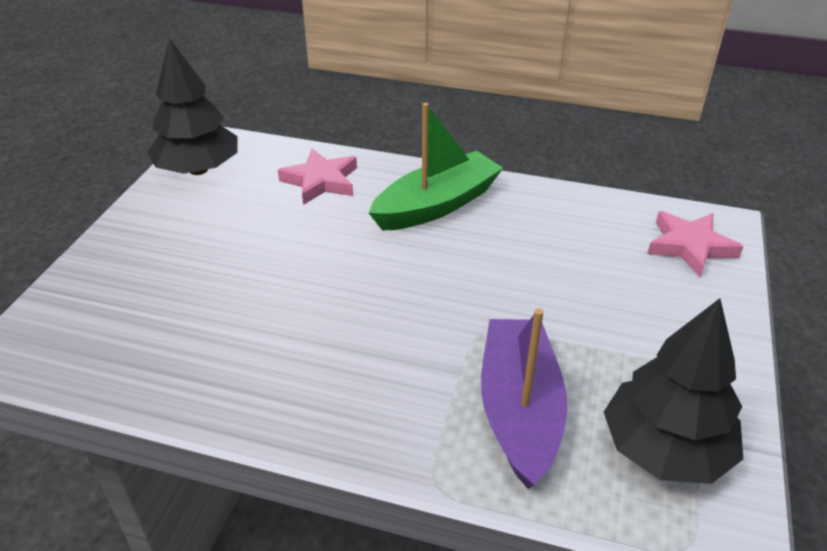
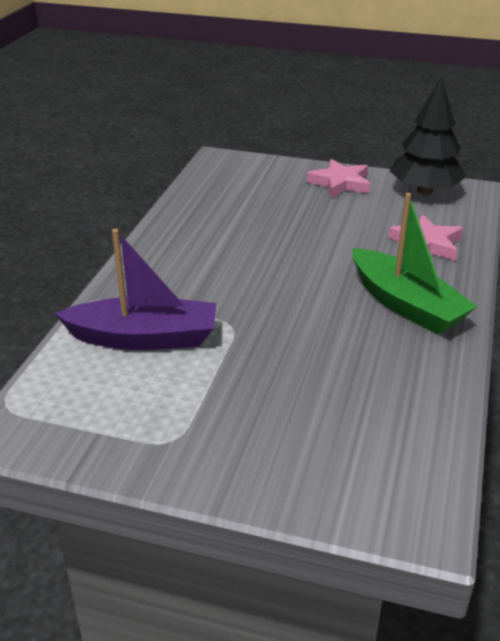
camera: 90 degrees right, 5 degrees down
black tree [604,298,743,484] -> none
pink star [647,211,744,277] -> pink star moved to [307,159,370,198]

